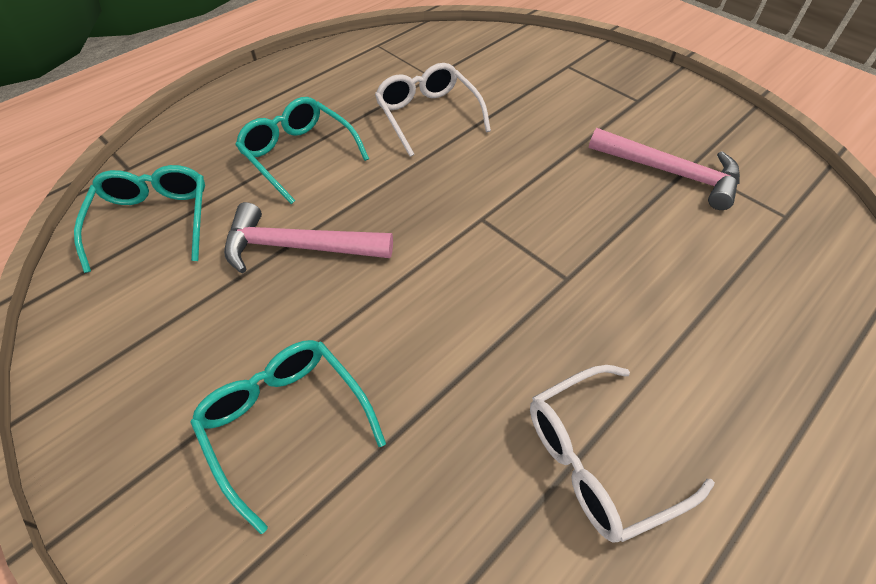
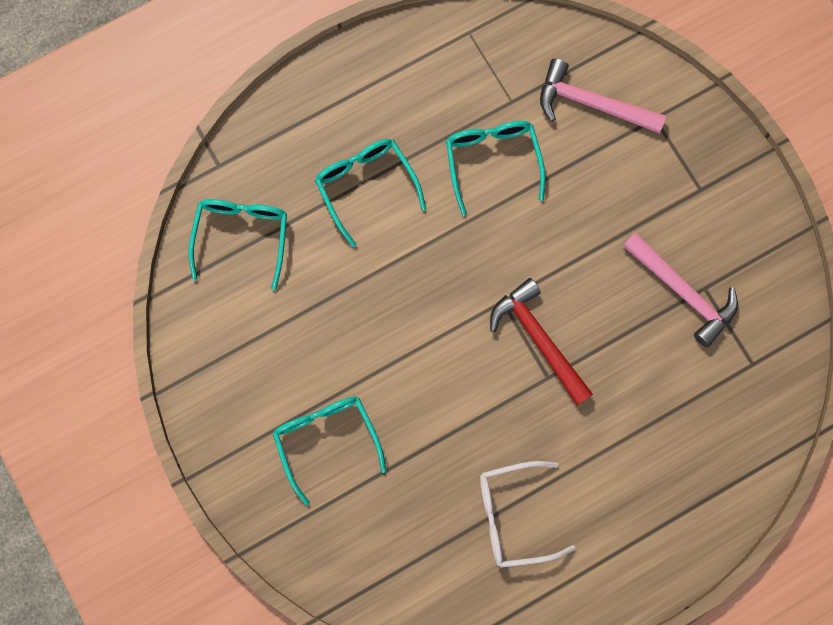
camera: 15 degrees right, 25 degrees up
pink hammer [224,202,393,273] -> pink hammer moved to [540,58,666,133]
white glasses [375,63,491,157] -> turquoise glasses [446,121,545,215]
none -> red hammer [490,278,593,405]

